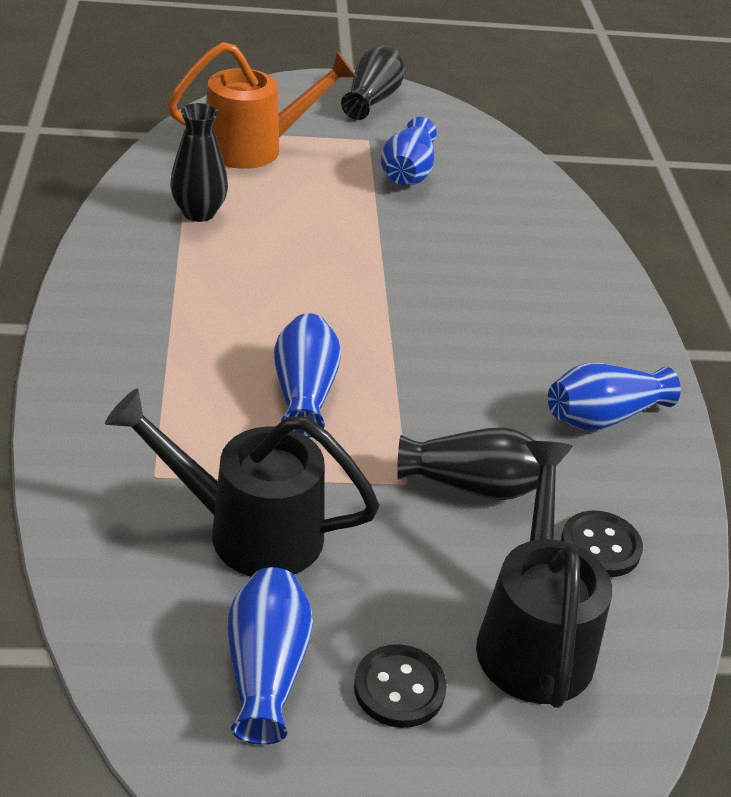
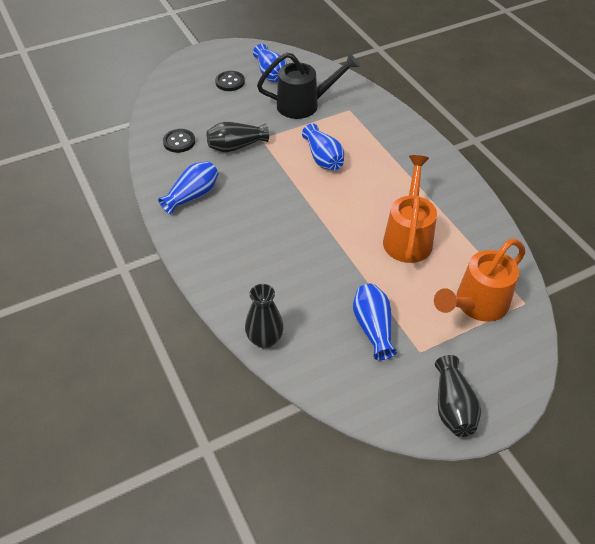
camera: 160 degrees right, 10 degrees up
black vase [170,103,228,222] -> black vase moved to [245,284,284,349]
black watering can [476,441,612,708] -> none
none -> orange watering can [383,155,437,263]

